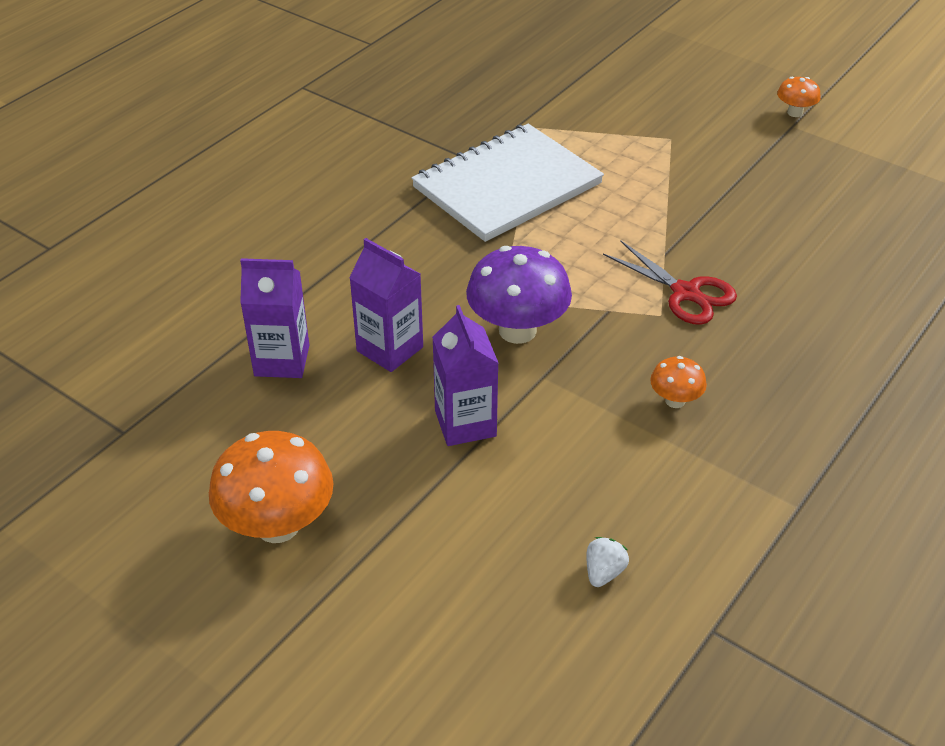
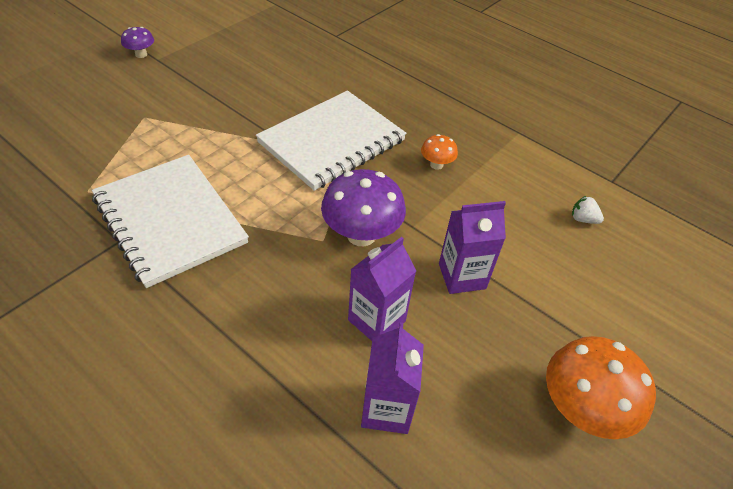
camera: 90 degrees left, 5 degrees up
red scissors [603,240,737,325] -> white notebook [256,91,407,191]
orange mushroom [777,77,821,117] -> purple mushroom [121,27,154,58]

